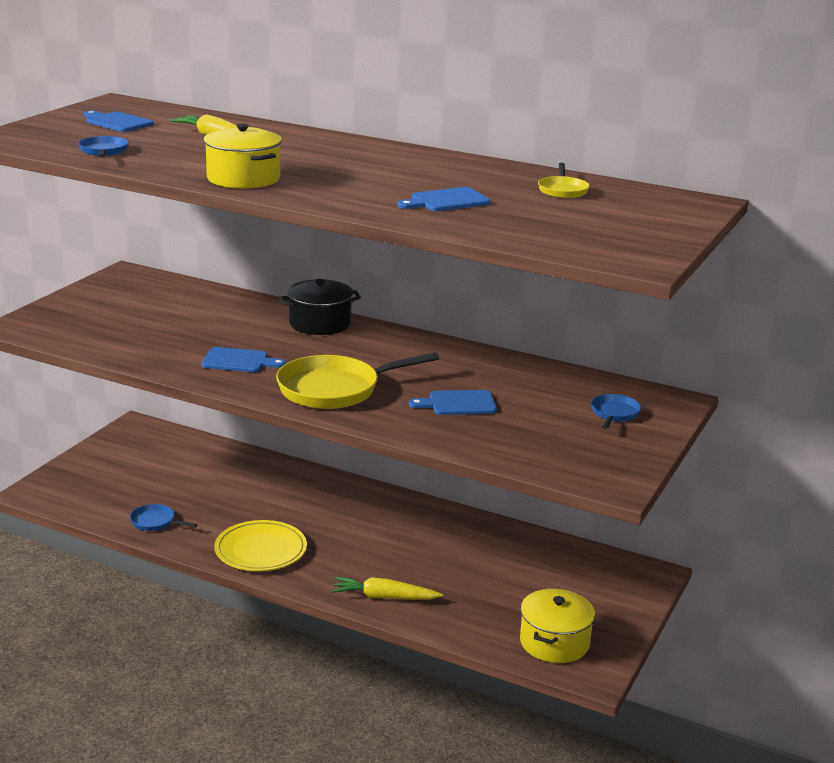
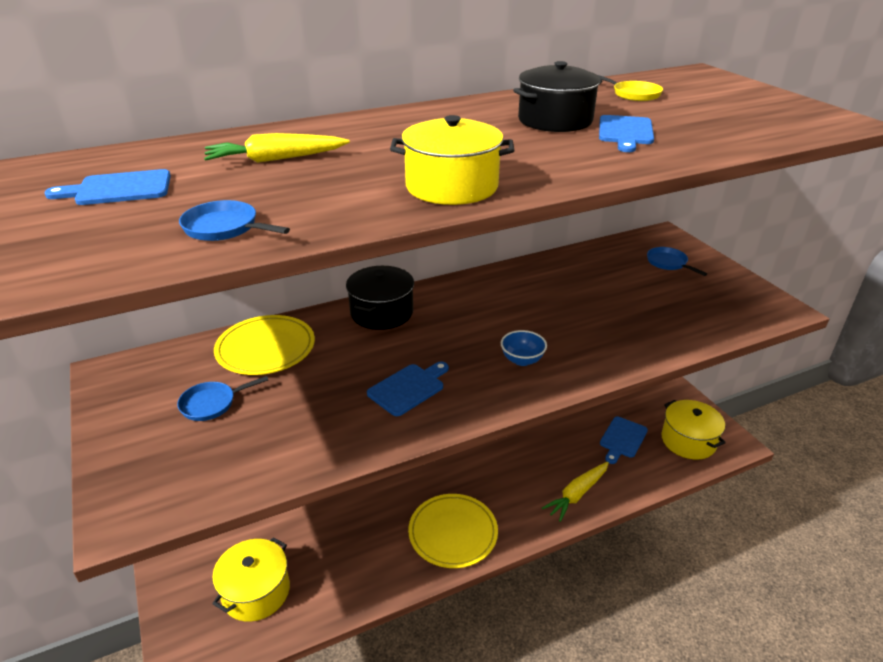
camera: 50 degrees left, 10 degrees up
blue pan [130,504,197,531] -> blue pan moved to [177,376,268,421]
yellow pan [276,352,439,409] -> blue bowl [501,330,547,366]
blue cutting board [409,390,497,415] -> blue cutting board moved to [600,417,648,464]
none -> yellow pot [212,537,290,622]
none -> yellow plate [214,315,315,375]
none -> black pot [513,61,602,132]

